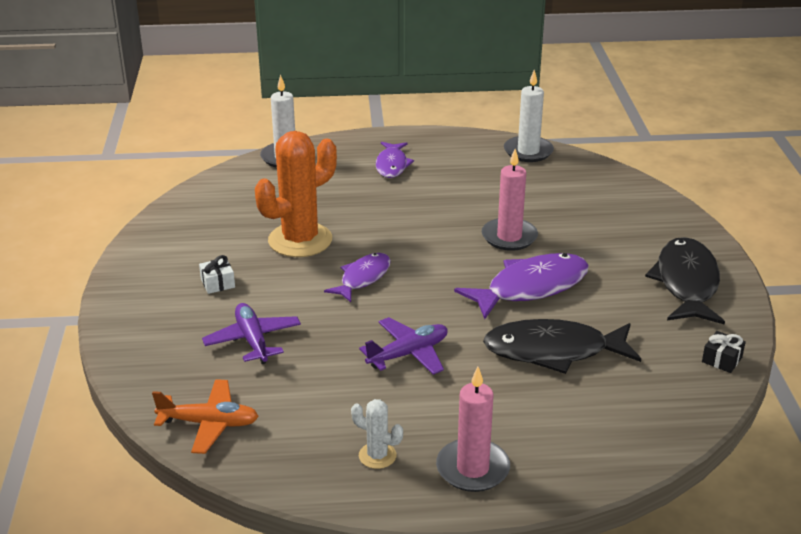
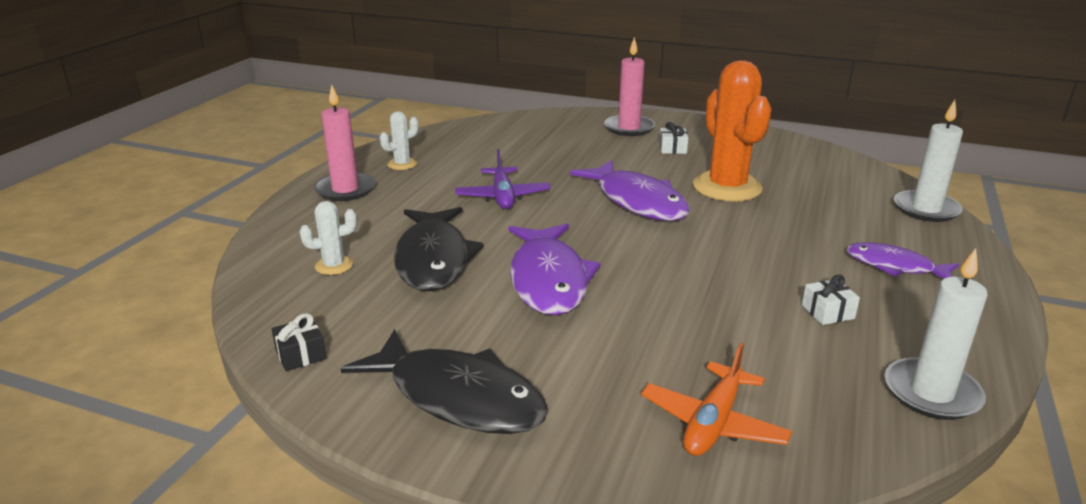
camera: 115 degrees right, 5 degrees down
orange plane [152,379,259,454] -> orange plane moved to [641,343,792,456]
purple plane [202,303,301,364] -> none
purple fish [324,253,391,302] -> purple fish [570,160,690,221], size x1.64
pink candle [482,149,538,251] -> pink candle moved to [604,37,655,136]
black fish [483,319,641,374] -> black fish turned 150 degrees clockwise [394,207,484,291]
none -> white cactus [300,201,357,275]
none -> white gift [802,274,860,325]

